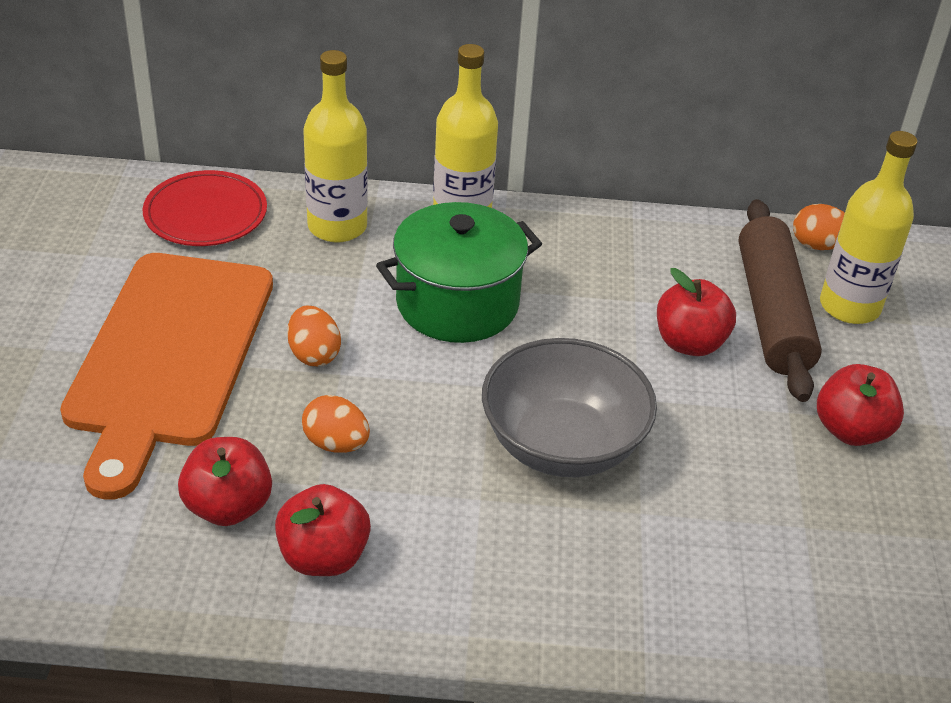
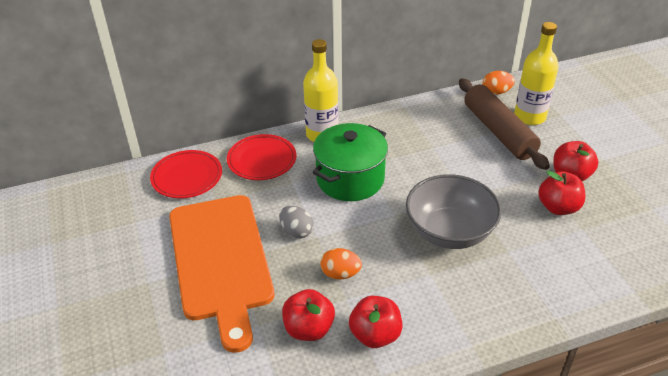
camera: 20 degrees left, 0 degrees up
orange egg [287,306,341,366] -> grey egg [279,206,314,238]
yellow bottle [303,50,368,243] -> red plate [227,134,296,180]
red apple [657,268,736,356] -> red apple moved to [538,171,585,215]

